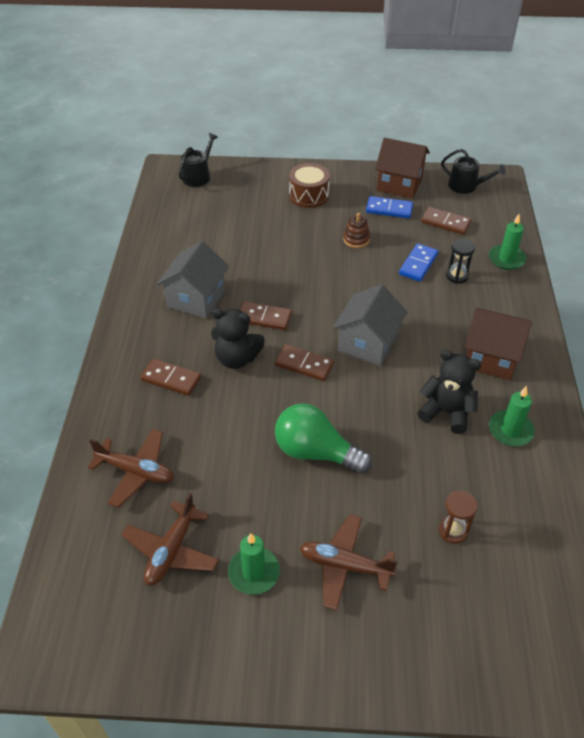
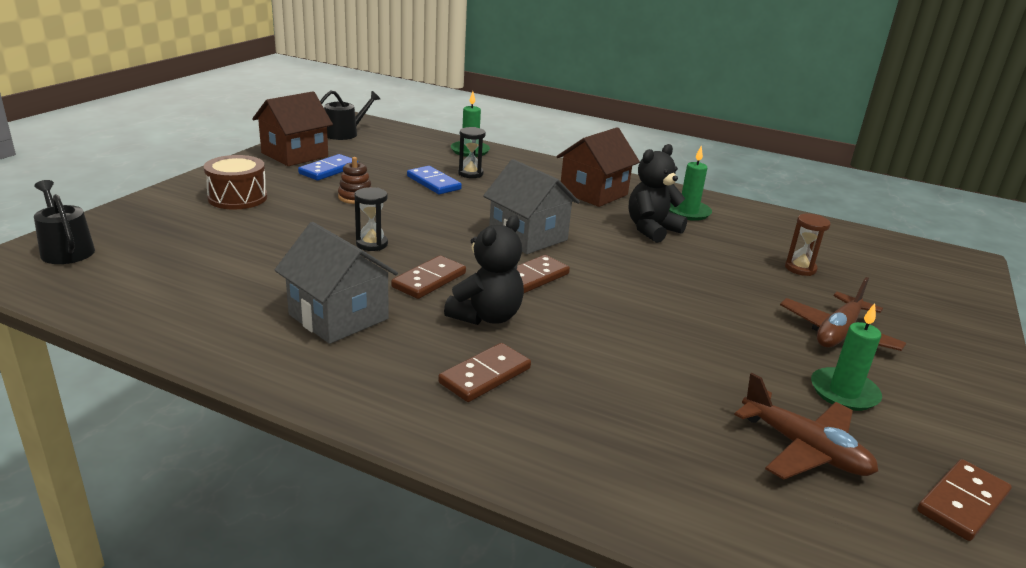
camera: 70 degrees left, 20 degrees down
brown plane [88,429,174,508] -> none
green light bulb [275,403,372,474] -> none
brown domino [421,207,471,235] -> brown domino moved to [917,459,1012,541]
none -> black hourglass [354,187,388,251]

